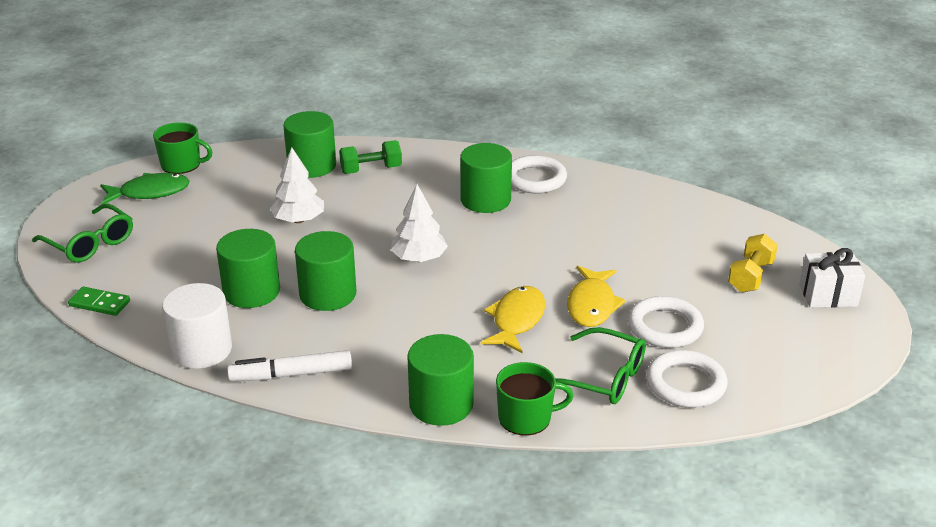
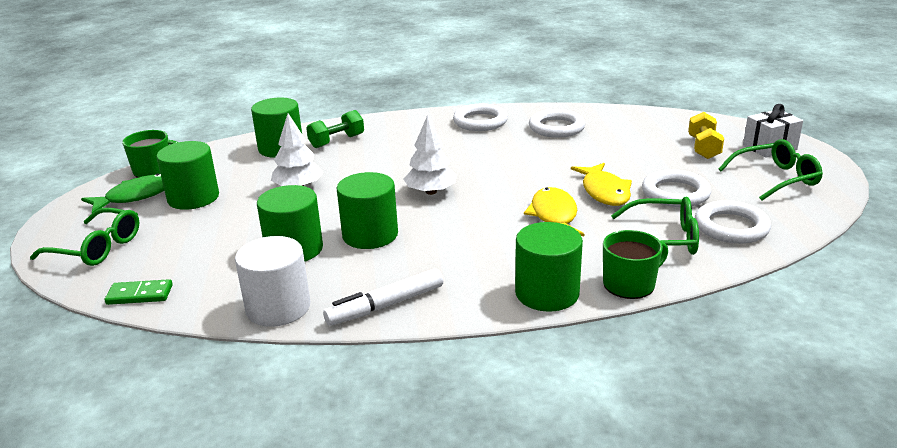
camera: 20 degrees left, 5 degrees down
green cylinder [460,143,512,213] -> green cylinder moved to [156,141,219,210]
none -> white ring [529,109,585,138]
none -> green glasses [718,139,823,200]

